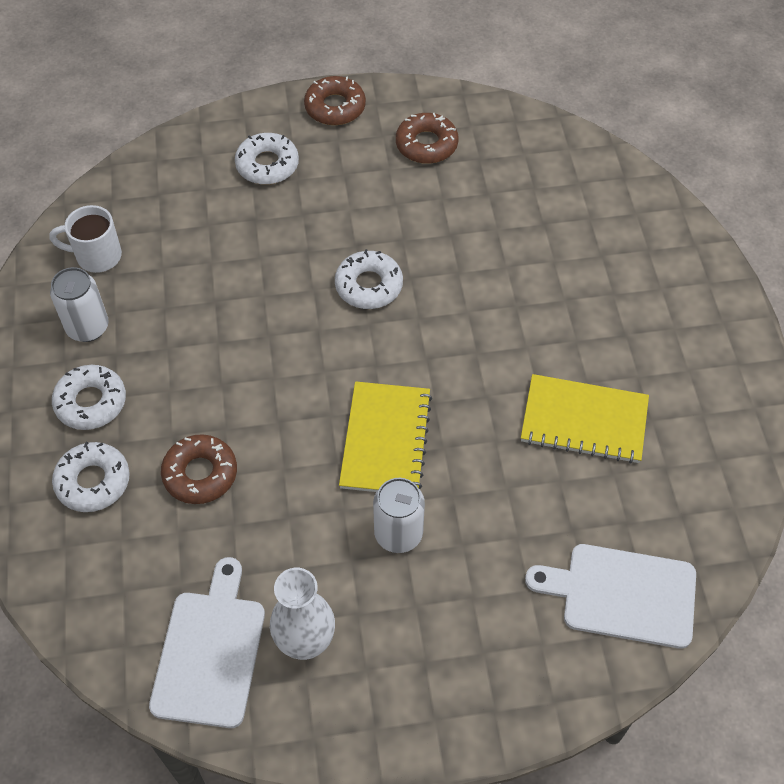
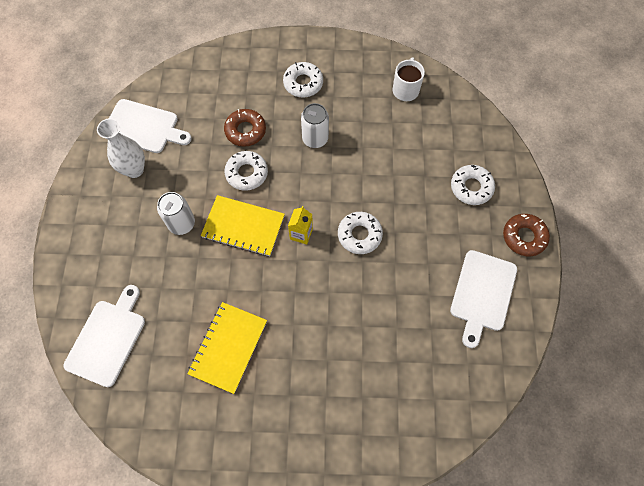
camera: 100 degrees right, 10 degrees up
white can [50,267,109,342] -> white can moved to [301,103,329,148]
white donut [52,442,130,512] -> white donut moved to [224,151,268,191]
brown donut [396,113,458,164] -> white cutting board [450,250,517,348]
none -> yellow carton [288,206,313,245]

